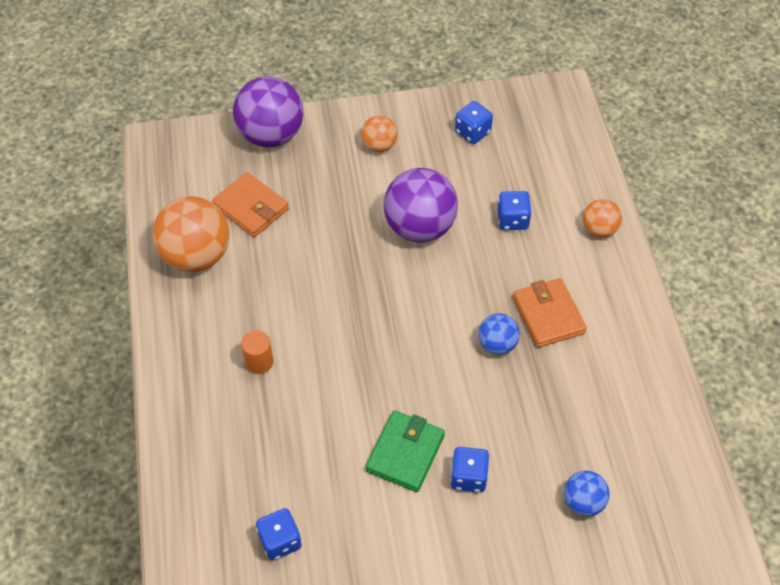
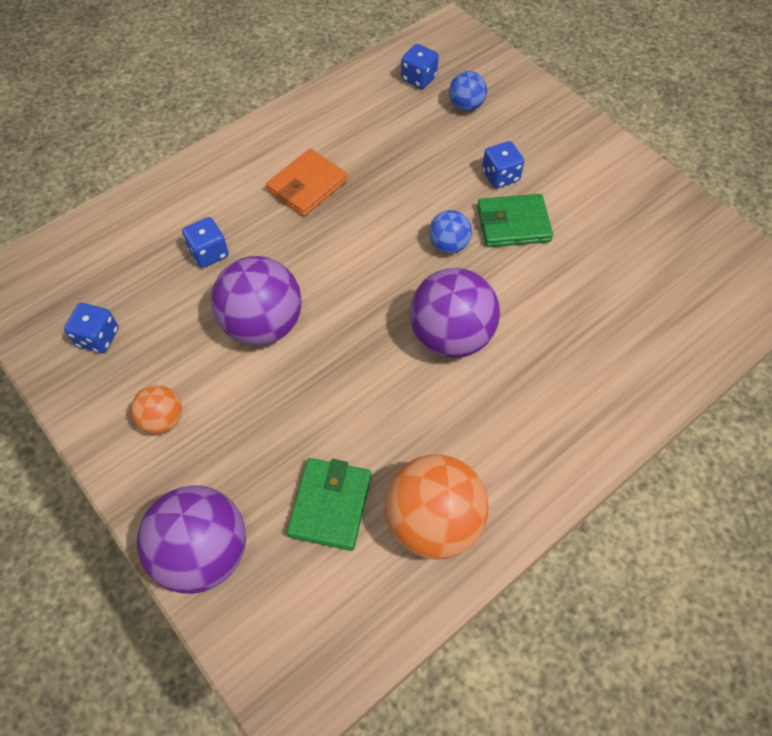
camera: 120 degrees left, 5 degrees up
orange wallet [212,172,289,237] -> green wallet [287,458,371,551]
orange cylinder [241,330,273,374] -> none
blue dice [256,508,302,561] -> blue dice moved to [401,44,439,89]
blue ball [478,313,520,355] -> blue ball moved to [429,210,472,254]
orange ball [583,199,622,237] -> none
none -> purple ball [410,268,500,358]

